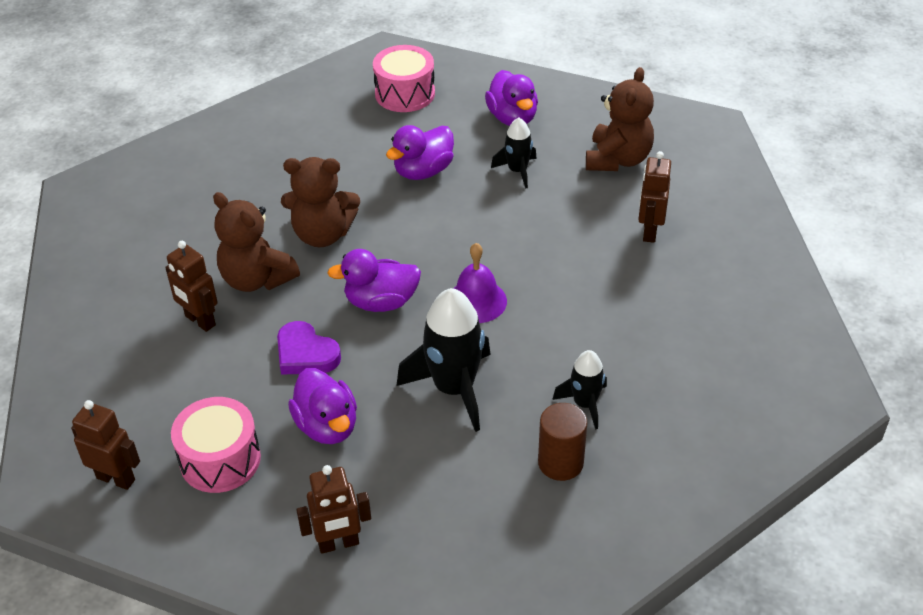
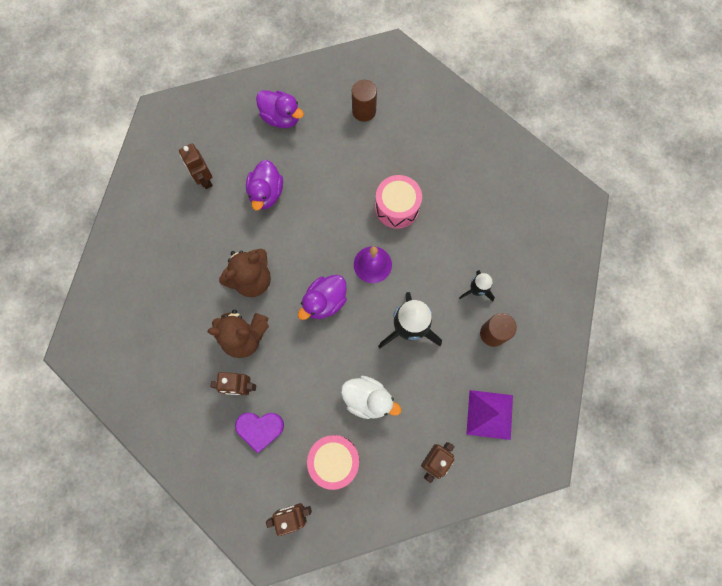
camera: 40 degrees left, 30 degrees up
purple heart [277,321,341,375] -> purple heart moved to [235,413,284,453]
purple duck [288,368,357,444] -> white duck [341,376,401,419]
pink drum [373,45,435,112] -> pink drum moved to [375,175,422,229]
black rocket [491,118,537,189] -> none
brown teddy bear [586,67,654,171] -> brown cylinder [352,80,377,122]
brown robot [638,151,671,243] -> brown robot moved to [179,144,213,189]
none -> purple pyramid [466,390,513,440]

